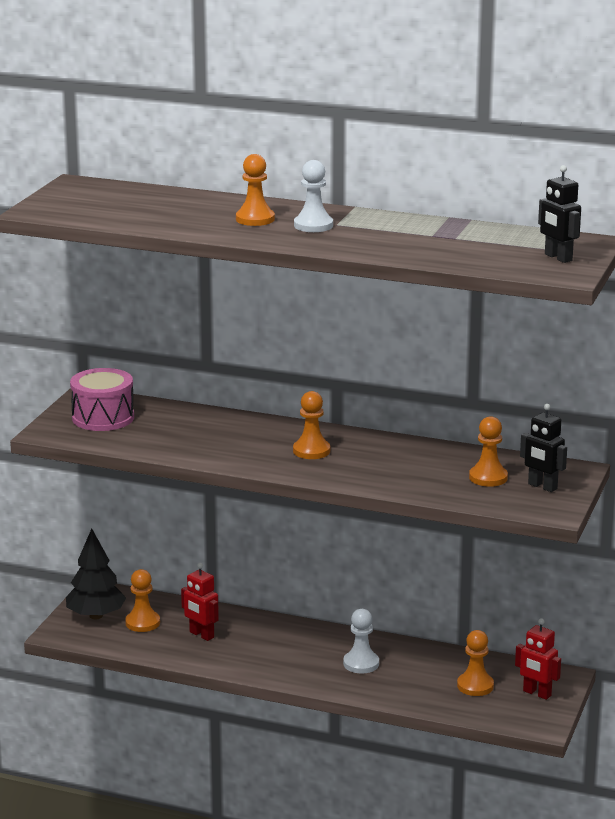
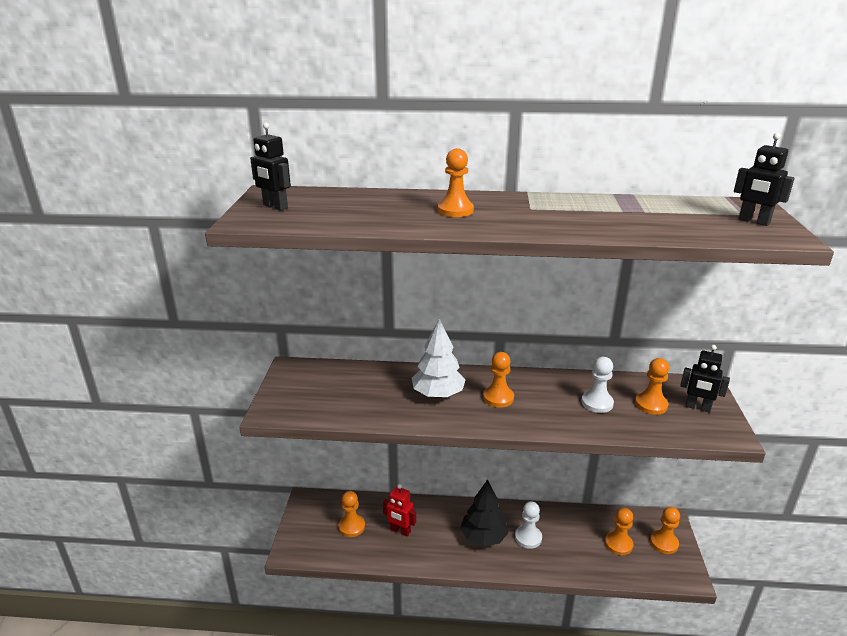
camera: 15 degrees left, 5 degrees up
black tree [66,529,126,619] -> black tree moved to [460,479,508,547]
pink drum [70,368,134,431] -> none
white pawn [294,160,333,232] -> white pawn moved to [581,357,614,413]
red robot [515,618,561,700] -> orange pawn [650,507,680,554]
none -> black robot [250,122,291,211]
none -> white tree [412,318,466,398]

